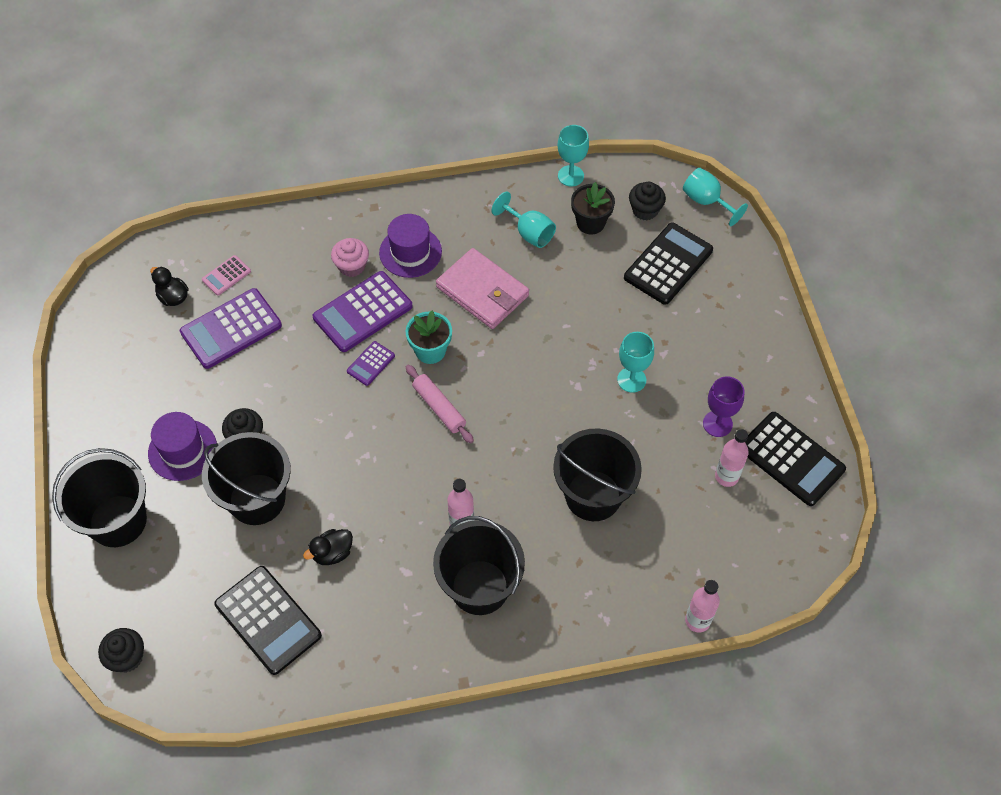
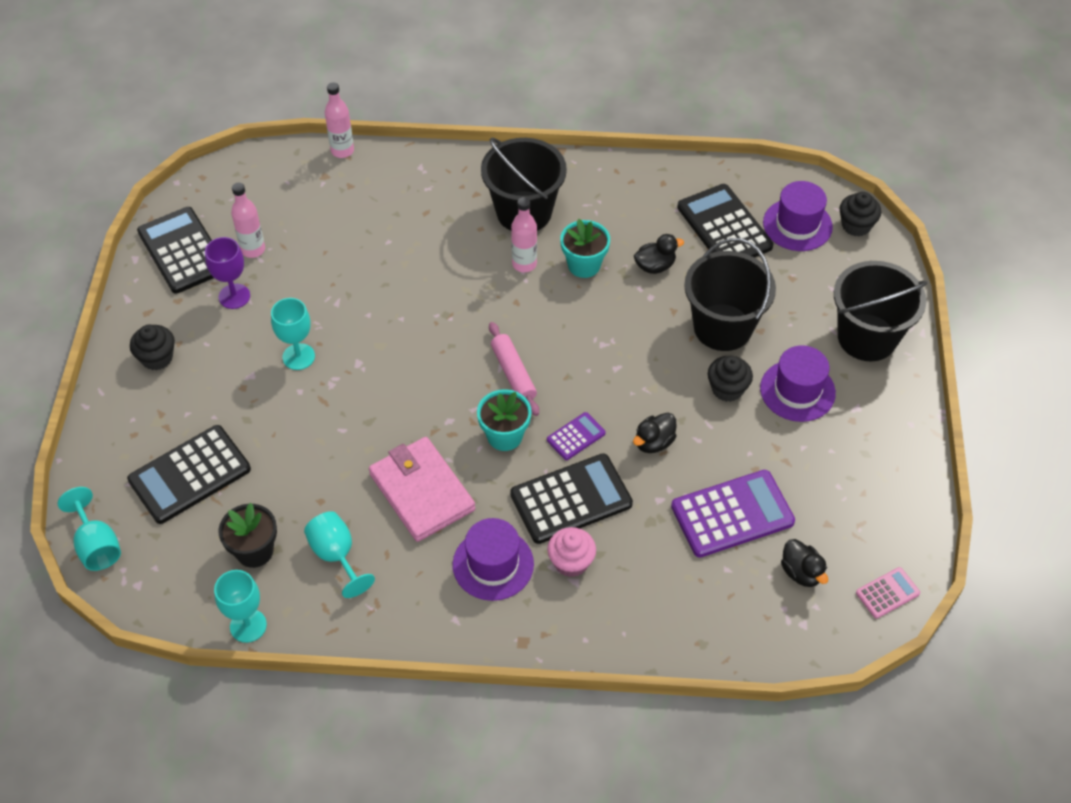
camera: 165 degrees left, 5 degrees down
pink calculator [202,255,251,295] -> pink calculator moved to [856,567,920,619]
purple calculator [313,271,413,352] -> black calculator [510,453,633,544]
black bucket [553,428,642,521] -> none
black cupcake [629,182,666,220] -> black cupcake moved to [130,325,175,370]
none -> turquoise flower pot [560,219,610,278]
none -> black duck [633,413,677,453]
none -> purple hat [763,181,833,251]

